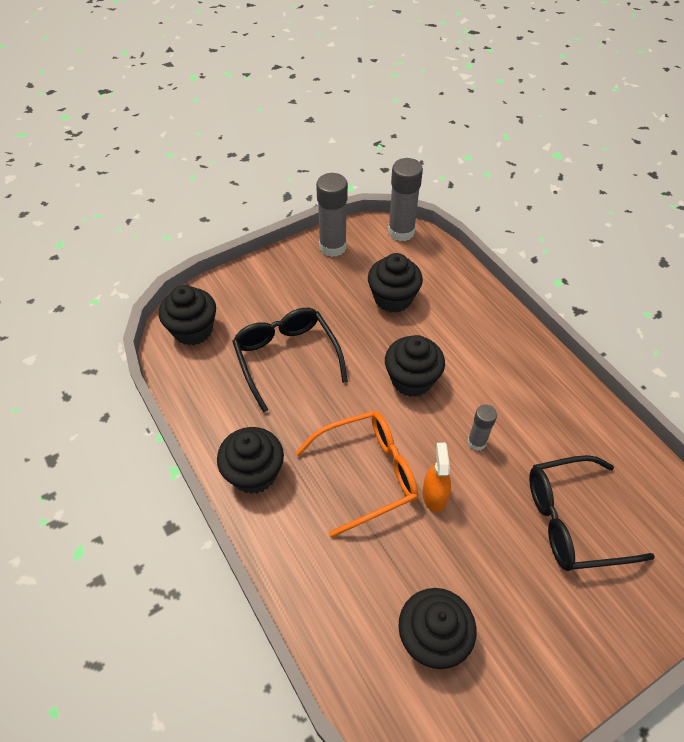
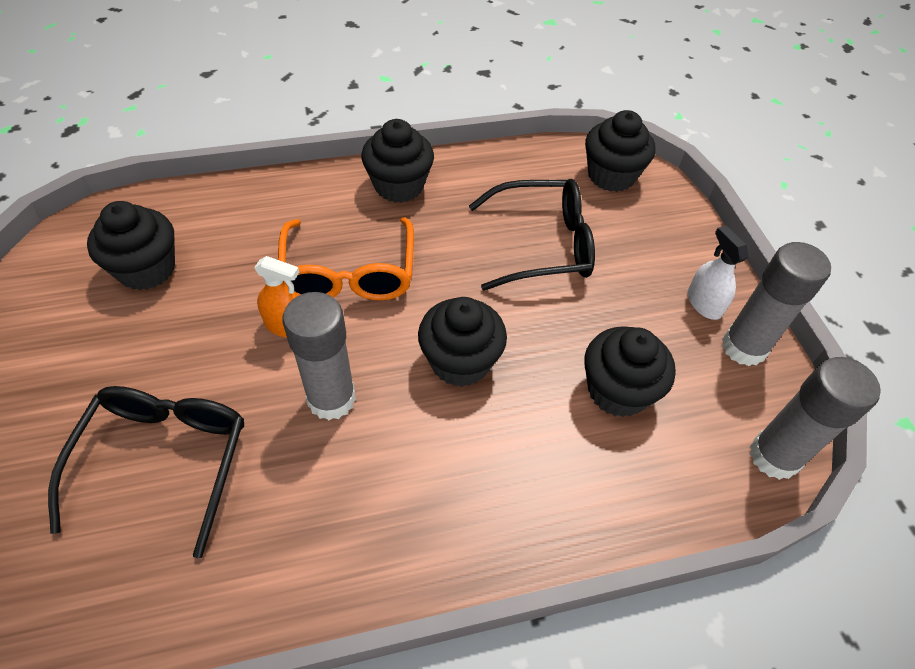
camera: 105 degrees right, 0 degrees up
grey glue stick [467,405,497,451] -> grey glue stick [282,292,356,420], size x1.78
none -> white spray bottle [688,225,748,320]

